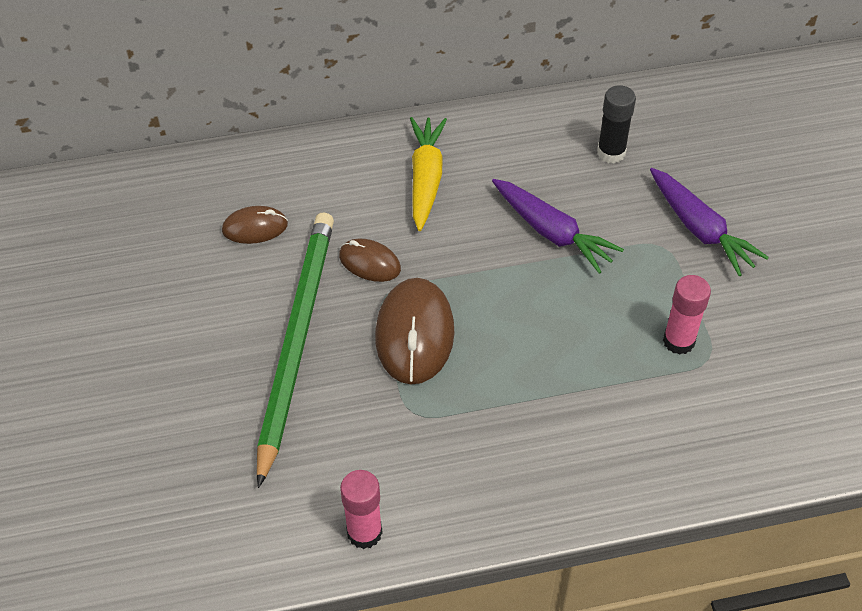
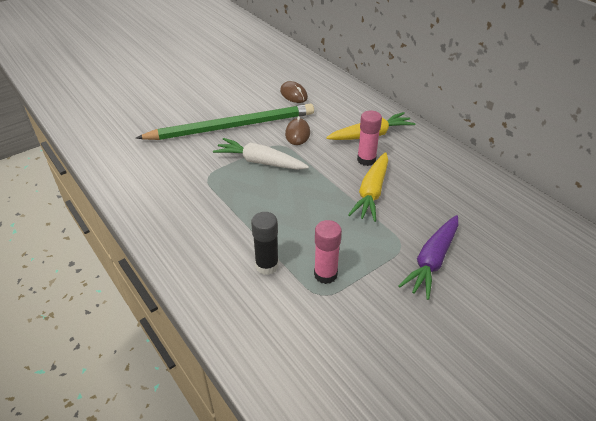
camera: 65 degrees right, 10 degrees down
pink glue stick [340,470,383,549] -> pink glue stick moved to [357,110,382,166]
brown mouse [375,278,455,385] -> white carrot [213,138,309,170]
purple carrot [492,179,624,273] -> yellow carrot [348,152,388,222]
black glue stick [597,85,636,164] -> black glue stick moved to [251,212,279,275]

